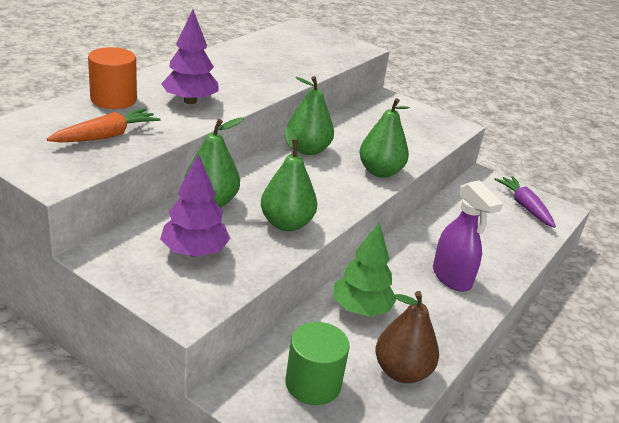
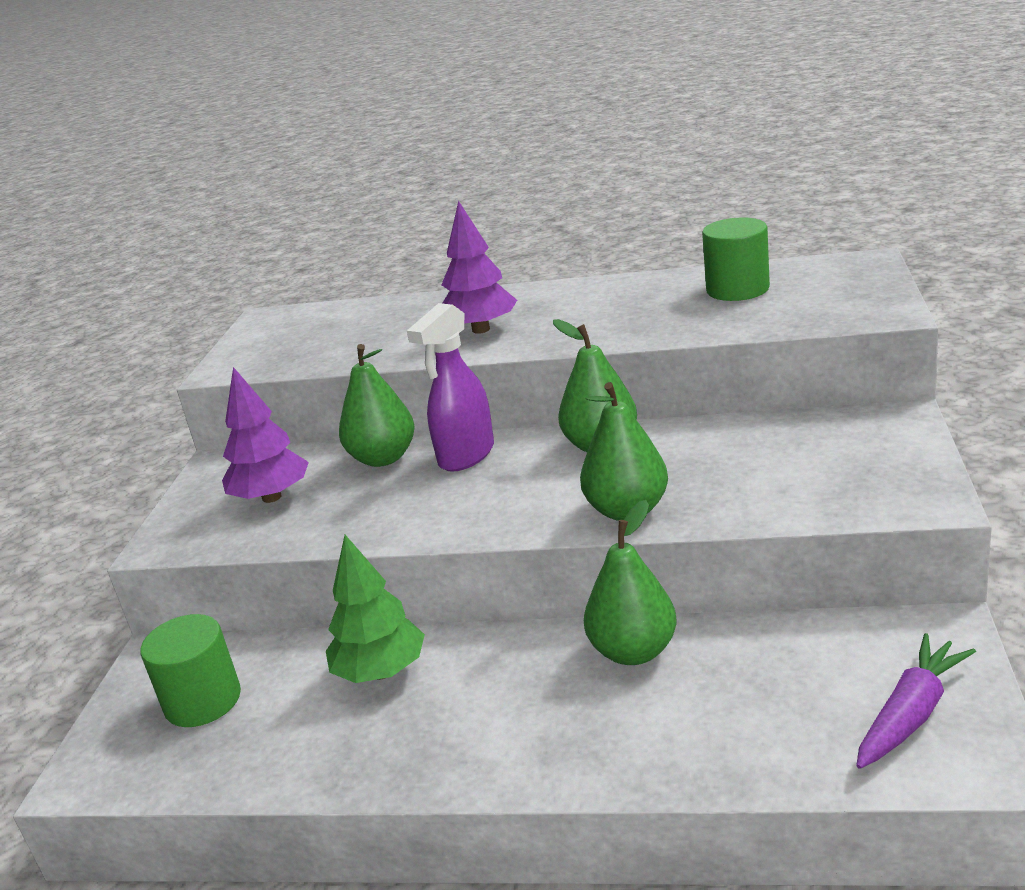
camera: 70 degrees right, 5 degrees down
orange carrot [47,108,161,142] -> none
orange cylinder [88,47,137,109] -> none
green pear [261,127,317,231] -> green pear moved to [584,500,677,665]
brown pear [375,291,439,383] -> none
purple spray bottle [433,180,503,292] -> purple spray bottle moved to [407,303,494,472]
none -> green cylinder [702,217,770,301]

